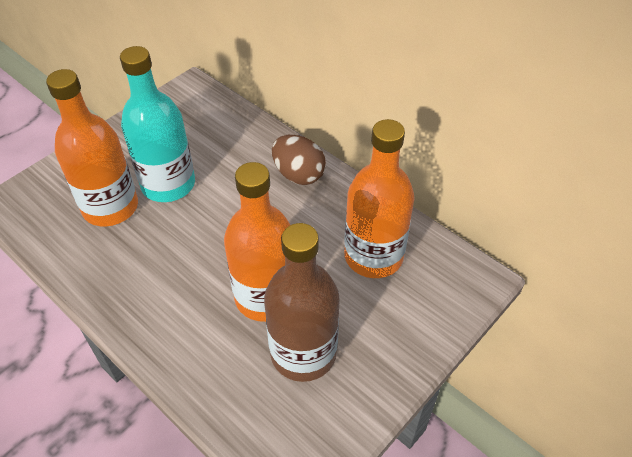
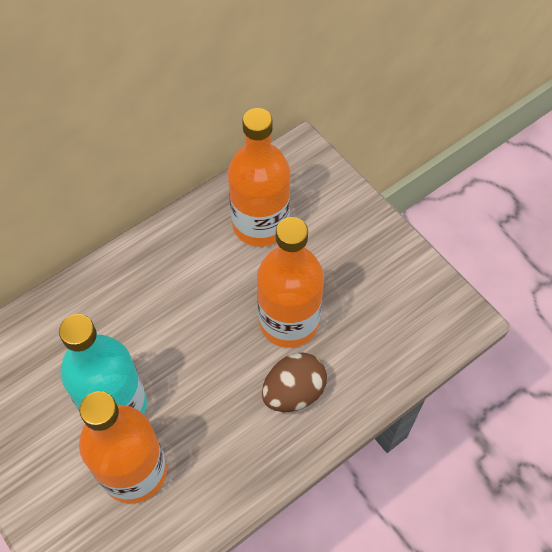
camera: 80 degrees left, 10 degrees up
brown bottle [264,223,340,382] -> none
brown egg [272,135,326,185] -> brown egg moved to [262,353,327,412]

